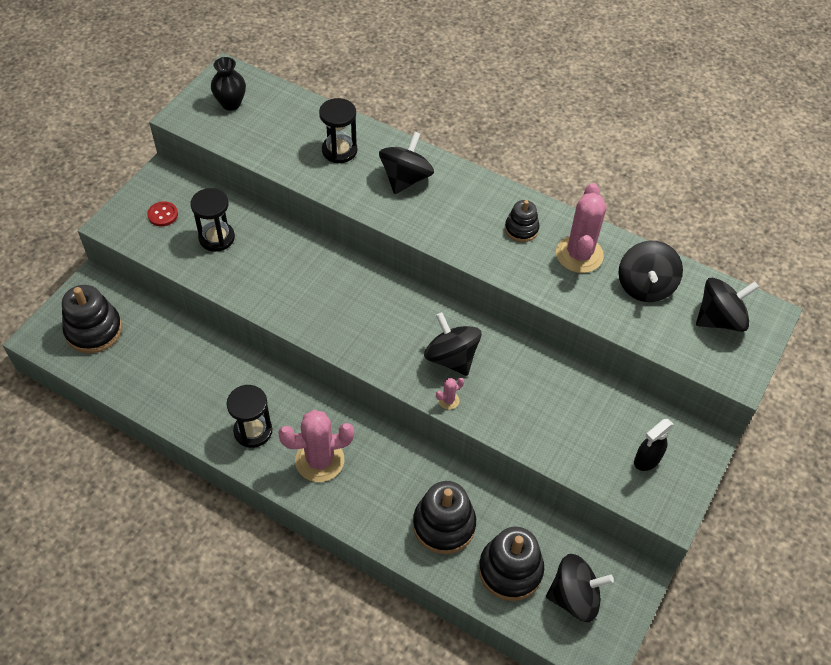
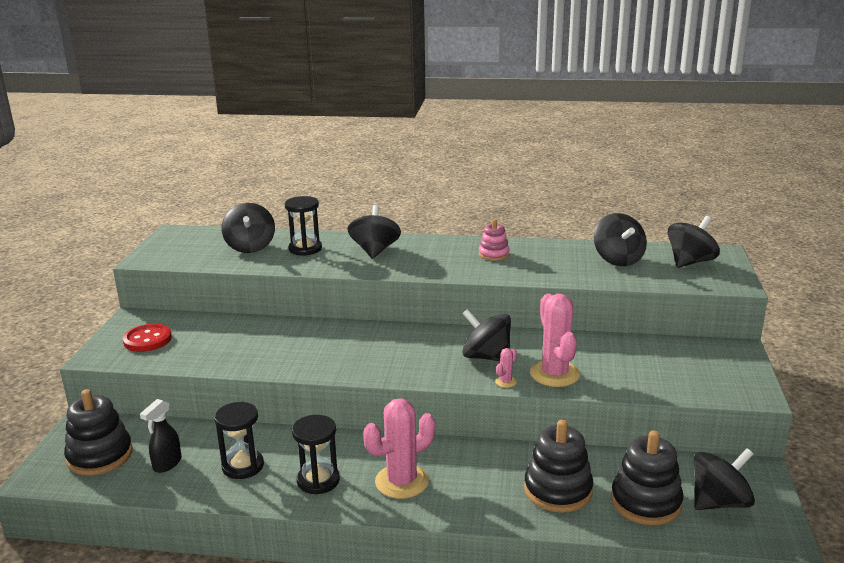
camera: 20 degrees left, 30 degrees down
red button [147,201,178,227] -> red button [123,324,172,352], size x1.53
black hourglass [191,188,235,252] -> black hourglass moved to [214,402,264,479]
black vase [211,57,246,110] -> none
black stacking toy [505,200,539,242] -> pink stacking toy [479,219,510,261]
pink cactus [556,183,606,273] -> pink cactus moved to [530,294,580,387]
black spray bottle [634,419,674,471] -> black spray bottle moved to [140,399,182,473]
none -> black spinning top [221,203,275,253]

